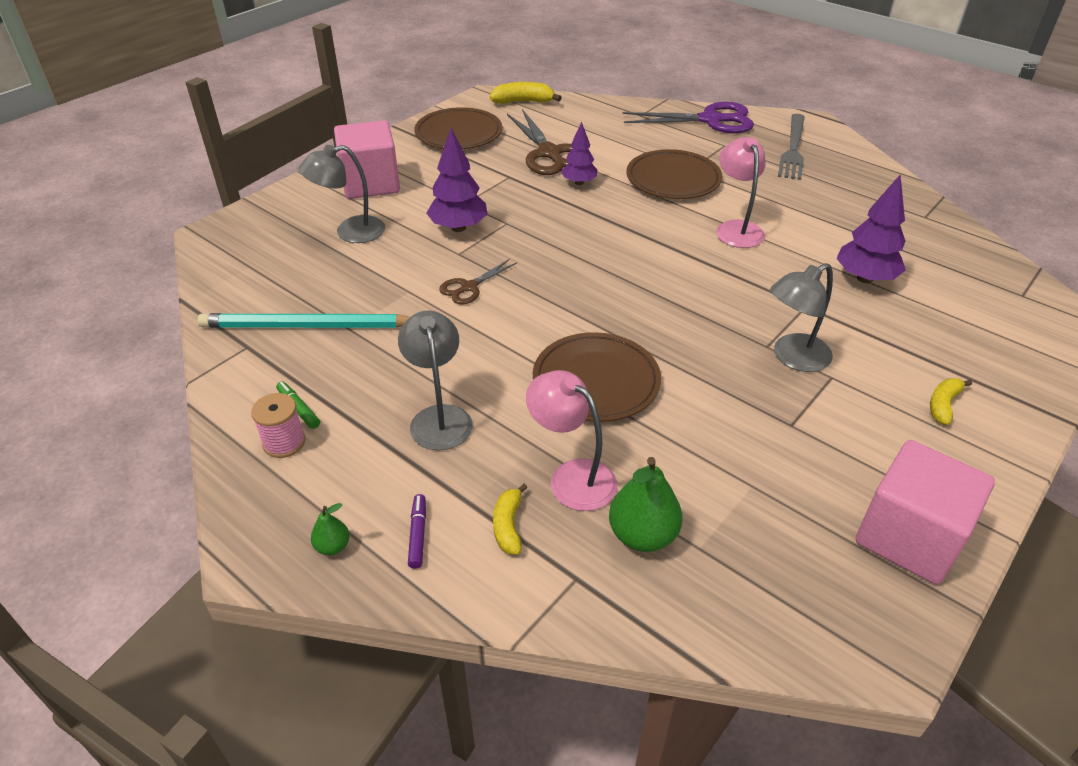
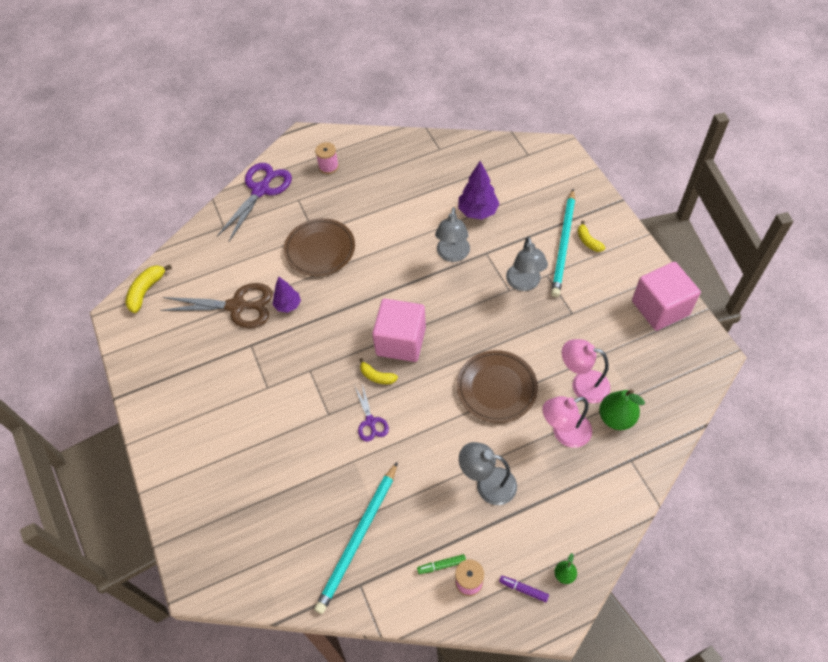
camera: 60 degrees left, 15 degrees up
grey lamp [299,145,385,243] -> grey lamp moved to [435,207,470,262]
pink cube [334,120,400,199] -> pink cube moved to [372,299,426,362]
purple marker [408,494,426,569] -> purple marker moved to [499,575,549,602]
brown plate [414,107,502,149] -> none
purple tree [426,128,488,232] -> none
brown scissors [439,259,517,304] -> purple scissors [355,384,389,442]
yellow banana [493,484,528,554] -> yellow banana moved to [359,358,398,384]
pink lamp [716,137,766,248] -> pink lamp moved to [562,339,610,403]
grey fork [778,114,805,180] -> pink spool [315,142,339,174]
none -> turquoise pencil [551,189,575,297]

